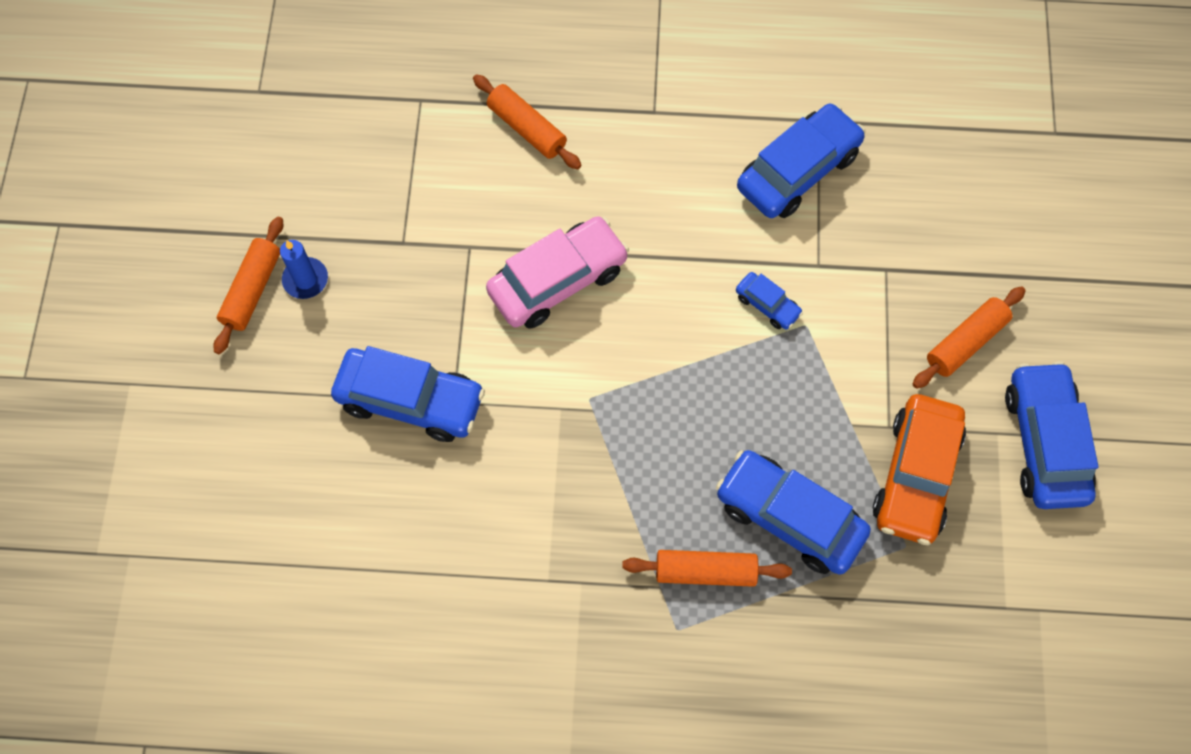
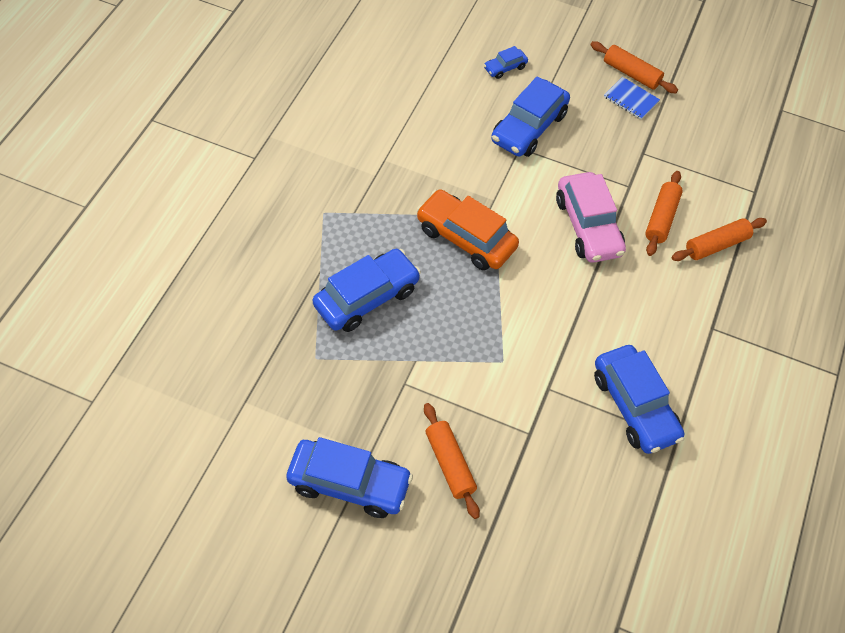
camera: 105 degrees right, 10 degrees down
blue candle [280,240,328,299] -> blue notebook [604,77,660,119]
orange rolling pin [622,550,792,587] -> orange rolling pin moved to [645,171,683,256]
blue car [736,272,803,330] -> blue car moved to [484,46,528,79]
orange car [873,394,966,545] -> orange car moved to [416,189,519,271]

